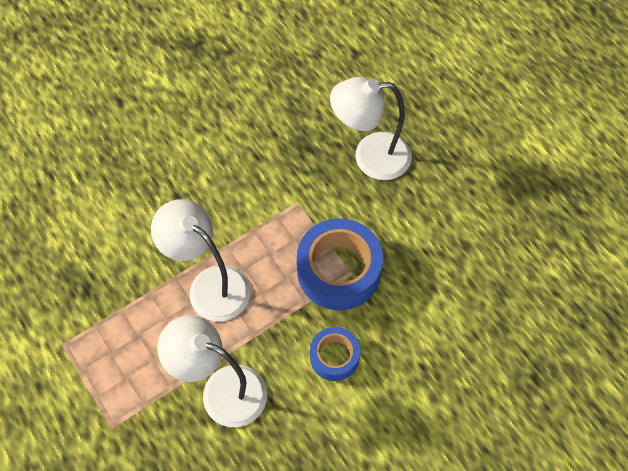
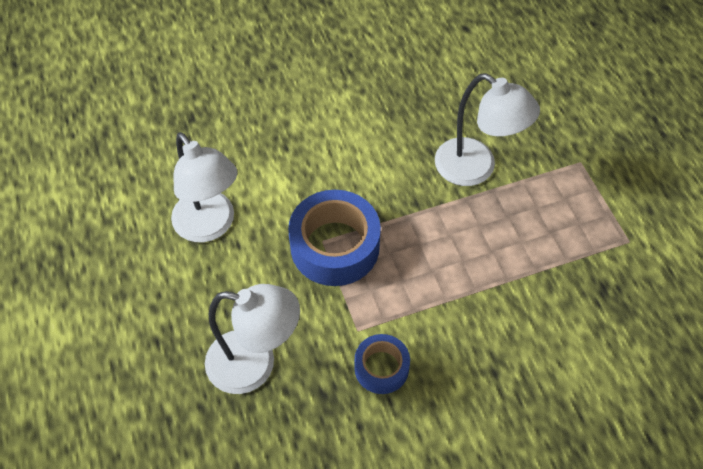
camera: 165 degrees left, 5 degrees down
white lamp [151,199,250,321] -> white lamp moved to [171,132,238,242]
blue tape [310,327,360,381] -> blue tape moved to [354,334,410,394]

